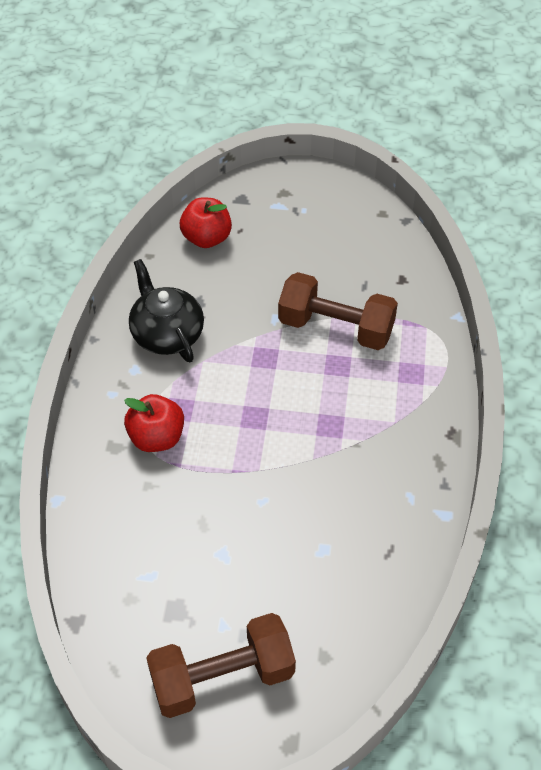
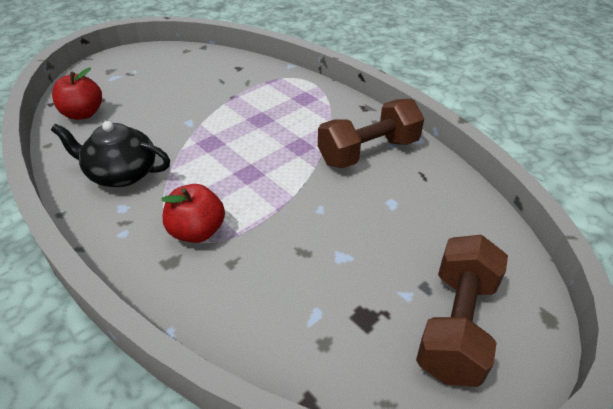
camera: 50 degrees left, 10 degrees down
brown dumbbell [278,272,398,350] -> brown dumbbell moved to [318,99,424,168]

